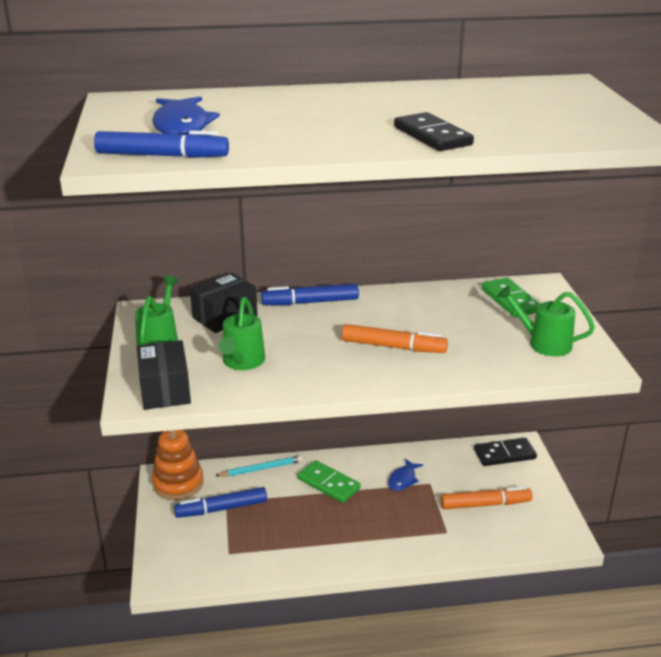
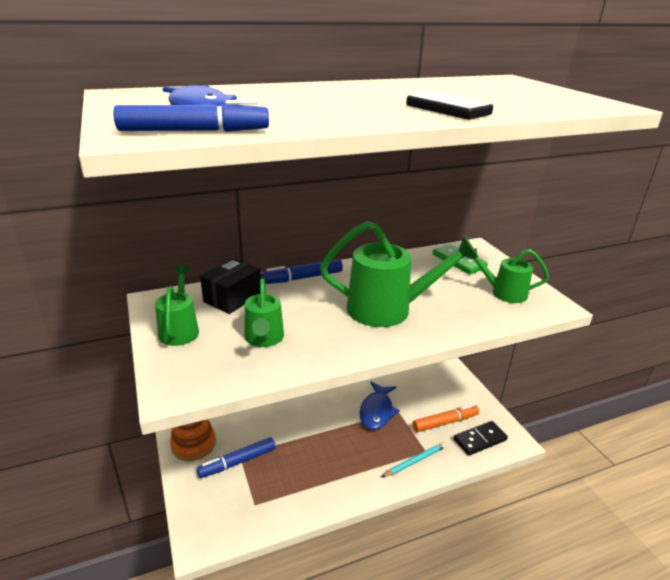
camera: 15 degrees left, 0 degrees up
black box [137,340,191,410] -> none
turquoise pencil [215,455,303,477] -> turquoise pencil moved to [382,442,446,477]
green domino [298,460,361,503] -> none
orange marker [342,324,448,353] -> green watering can [320,221,479,327]
blue fish [388,458,423,491] -> blue fish [360,382,400,430], size x1.70
black domino [474,438,537,466] -> black domino moved to [453,421,508,456]

